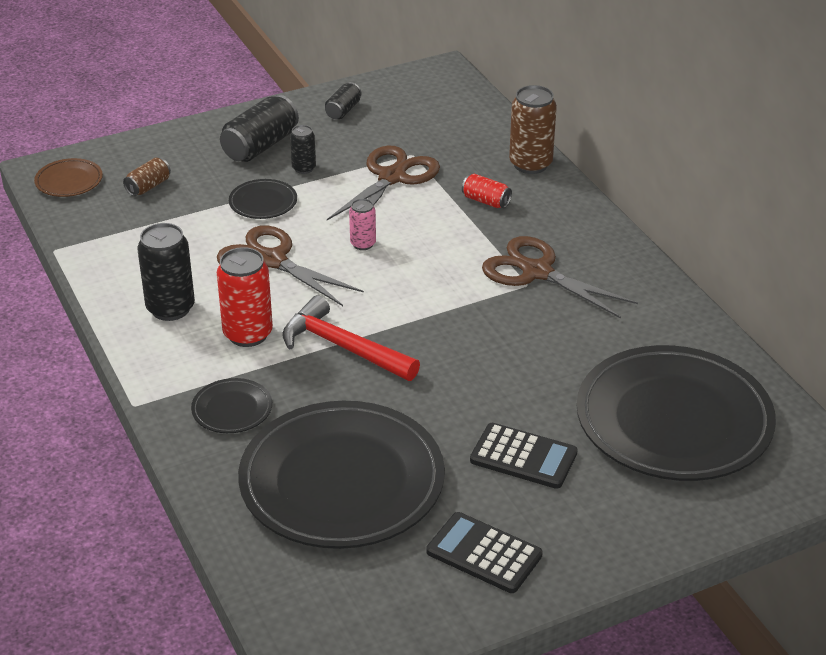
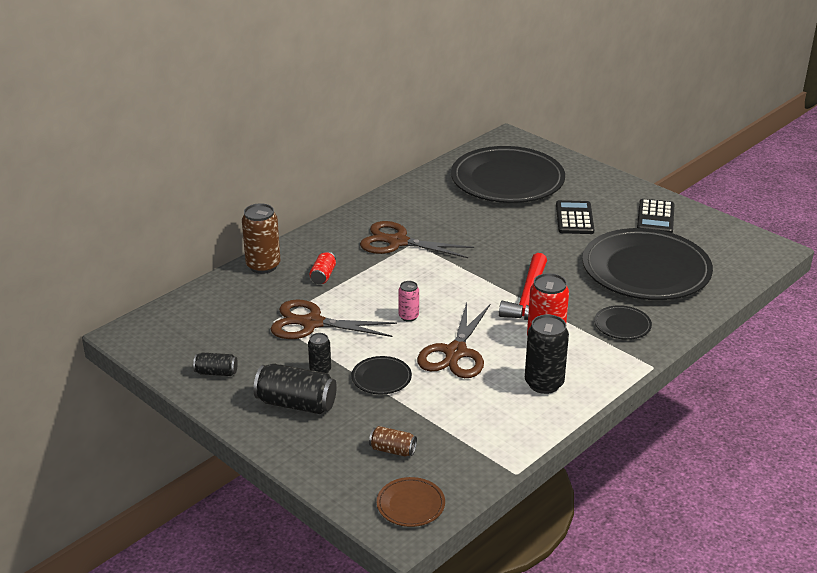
camera: 110 degrees left, 5 degrees down
brown scissors [482,236,638,319] -> brown scissors turned 90 degrees clockwise [360,221,474,258]

